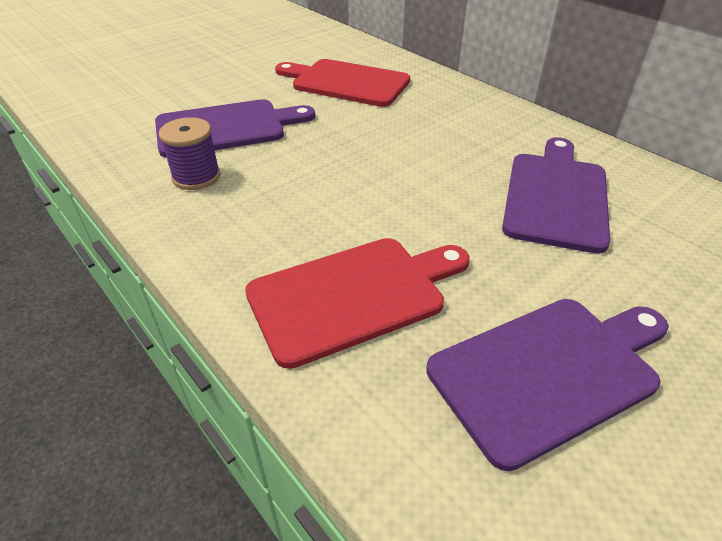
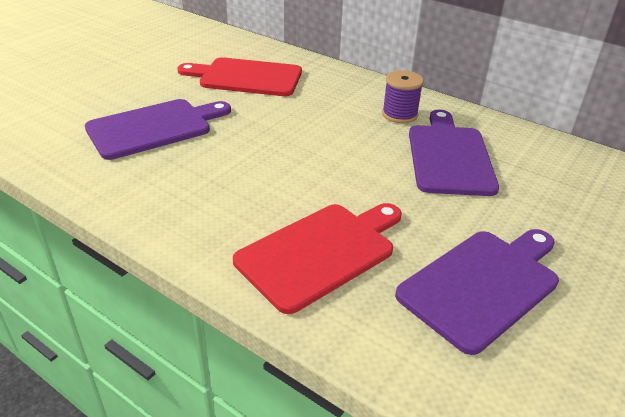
camera: 15 degrees left, 5 degrees down
purple spool [159,117,220,190] -> purple spool moved to [382,70,424,123]

